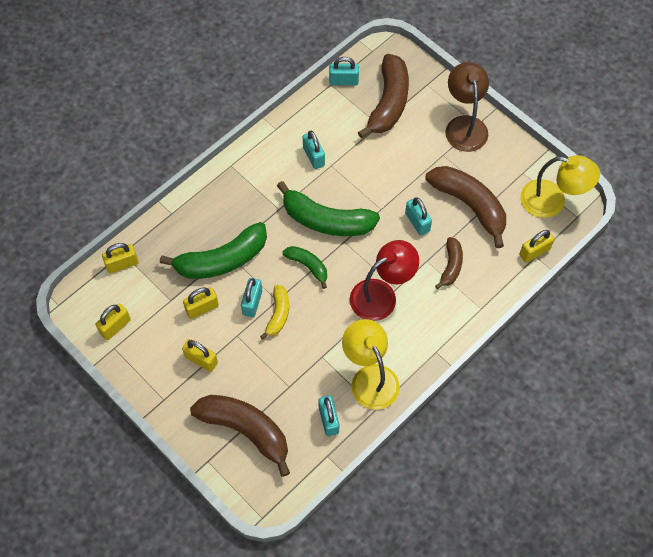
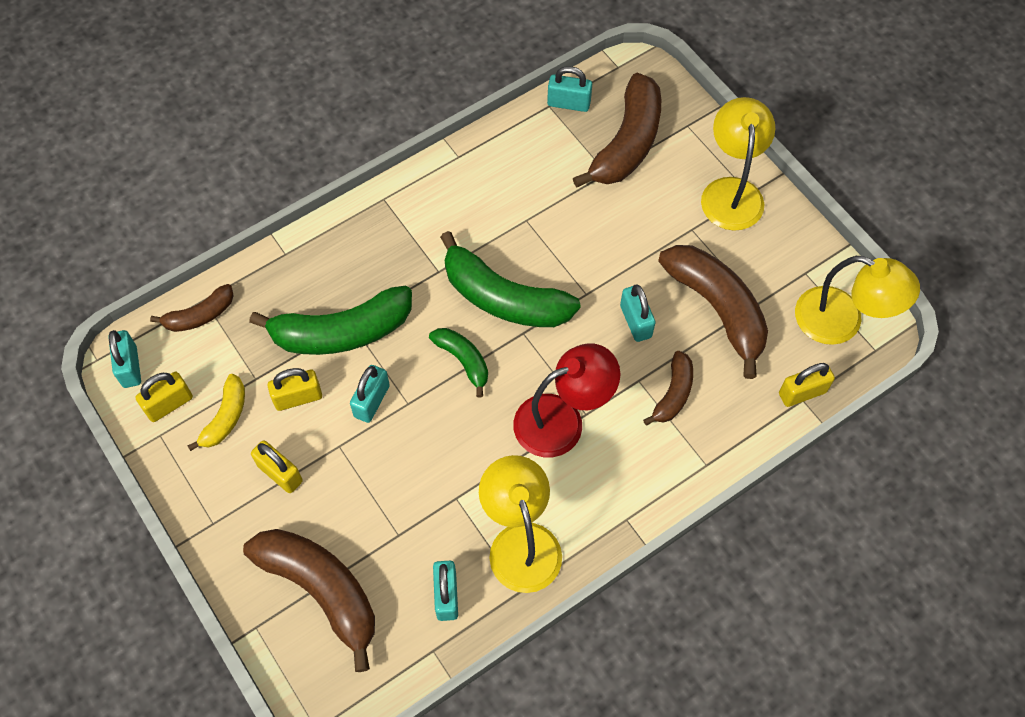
camera: 10 degrees right, 0 degrees up
yellow padlock [102,243,139,274] -> brown banana [150,284,234,332]
yellow banana [260,285,289,339] -> yellow banana moved to [187,374,245,451]
turquoise padlock [303,131,325,169] -> turquoise padlock moved to [108,330,141,388]
brown lamp [445,62,489,152] -> yellow lamp [701,97,775,231]

